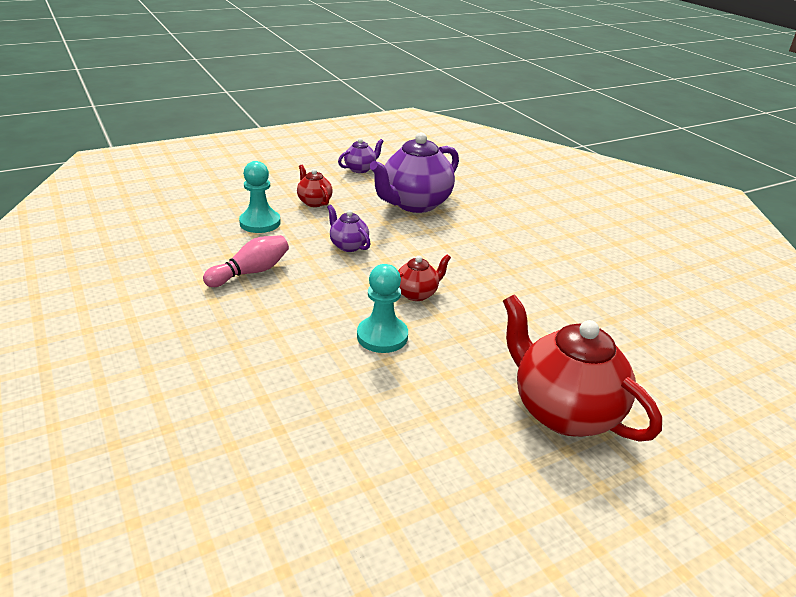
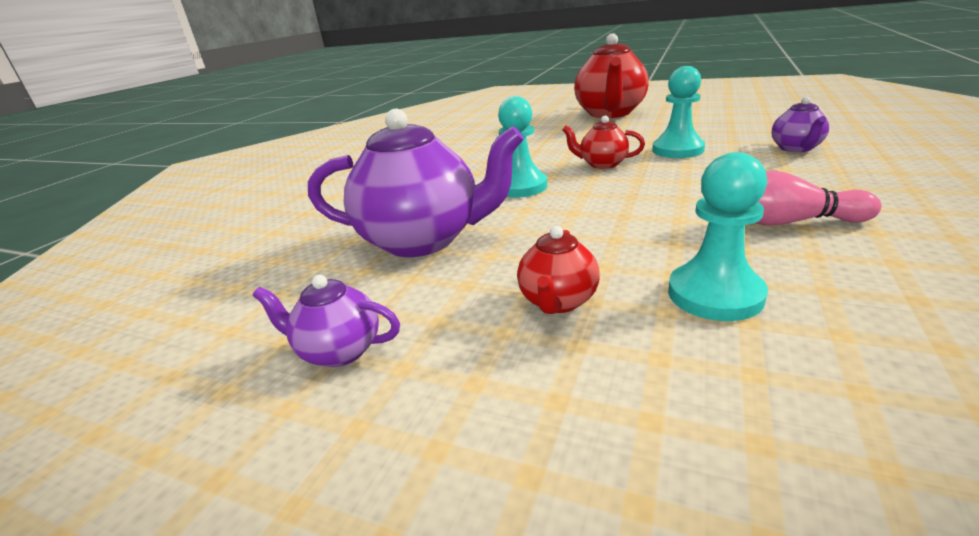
camera: 125 degrees left, 5 degrees down
purple teapot [327,205,371,252] -> purple teapot moved to [771,97,829,152]
none -> turquoise pawn [498,96,547,198]

